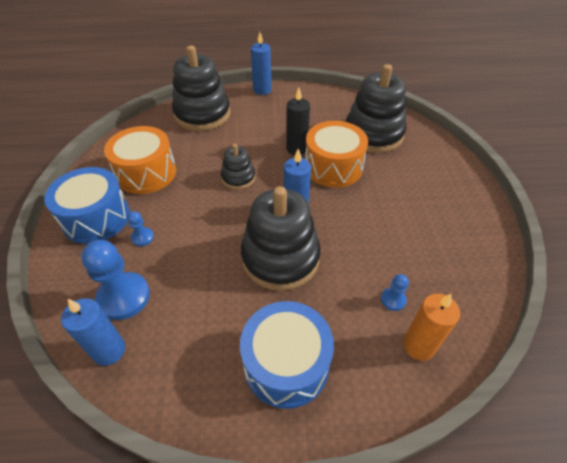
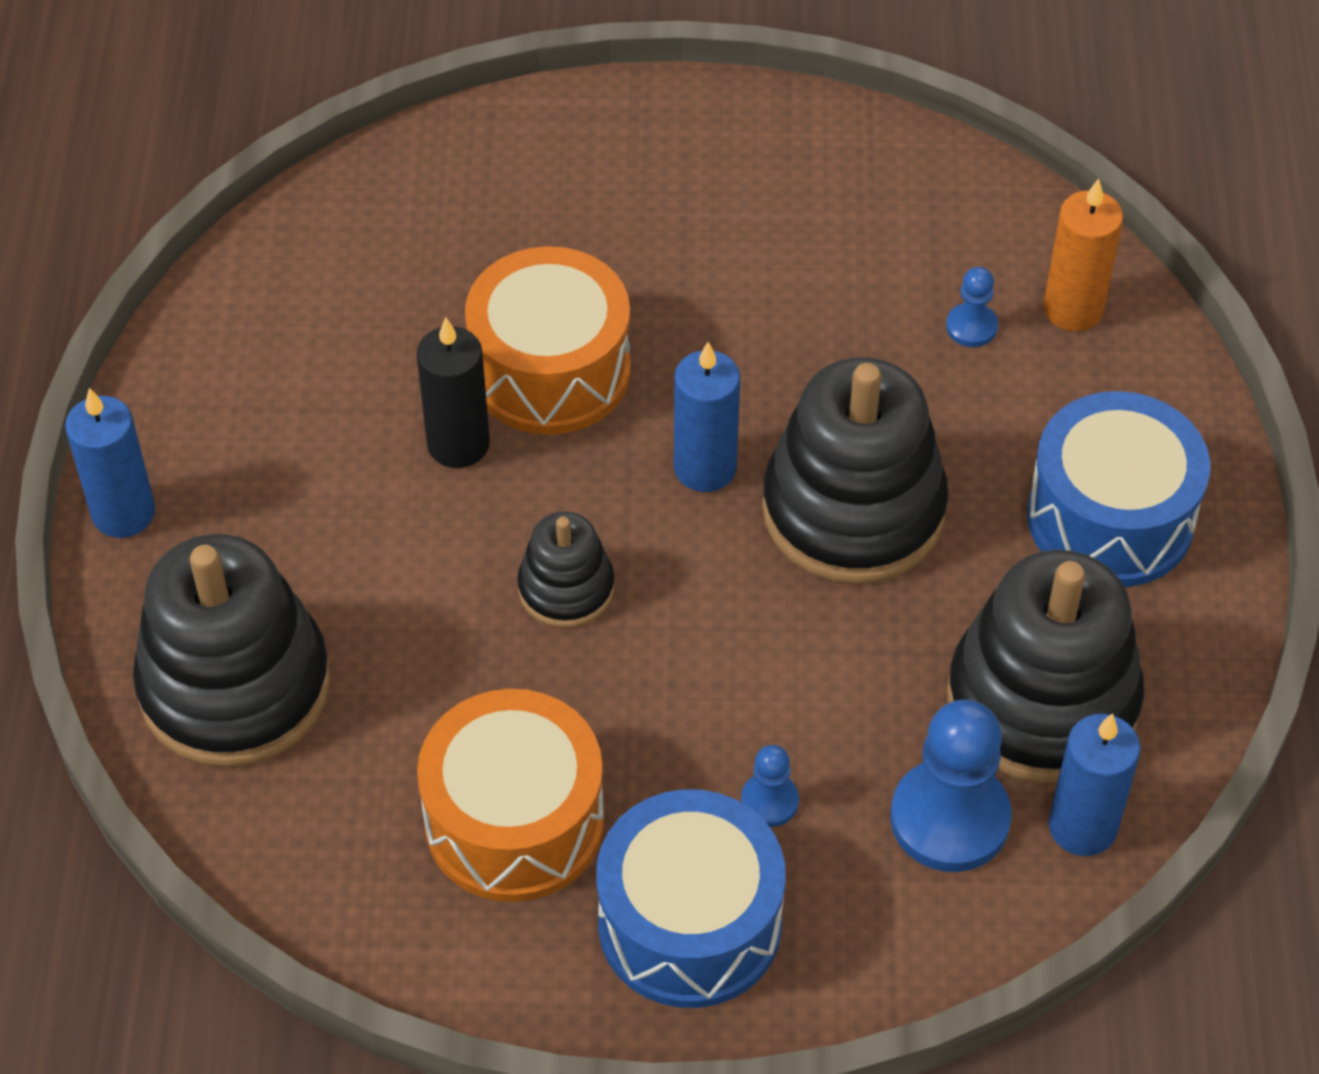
camera: 85 degrees left, 5 degrees up
black stacking toy [346,64,406,153] -> black stacking toy moved to [947,550,1144,783]

